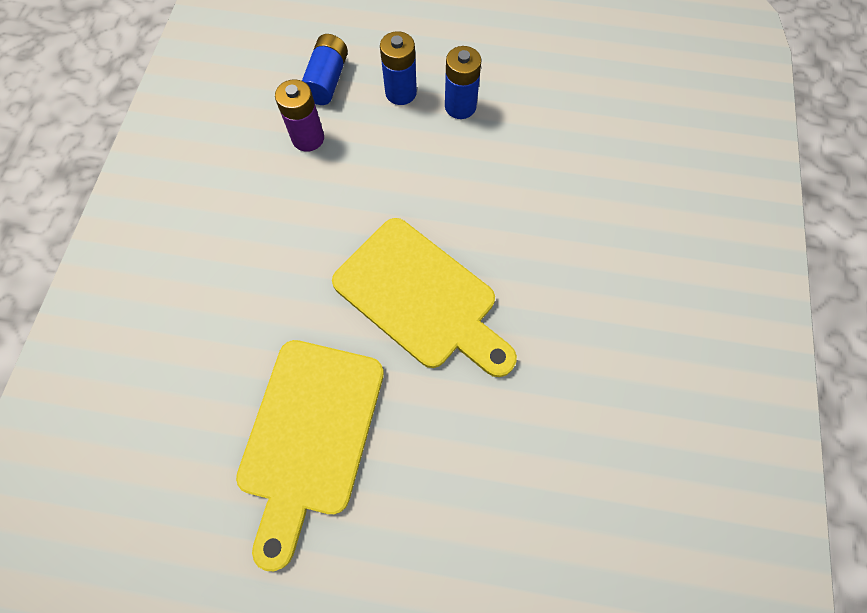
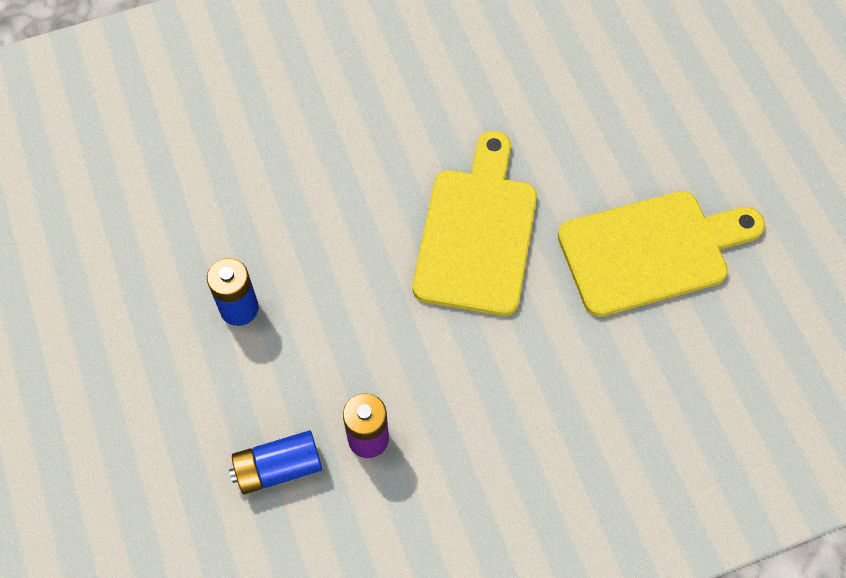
camera: 120 degrees left, 5 degrees down
blue battery [380,31,417,105] -> none

